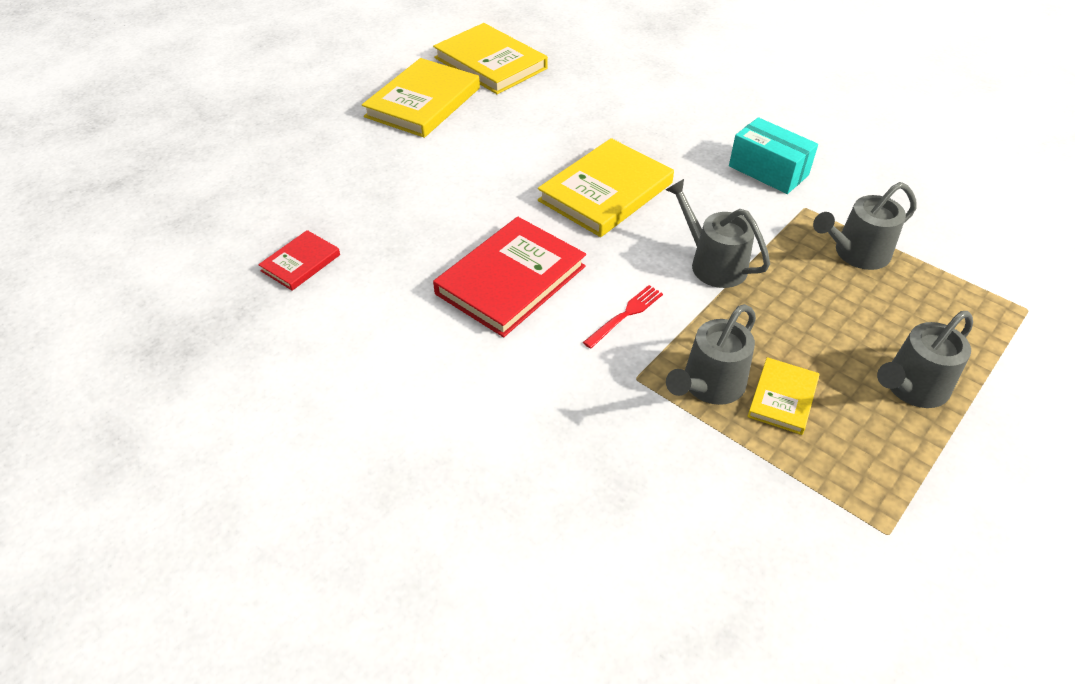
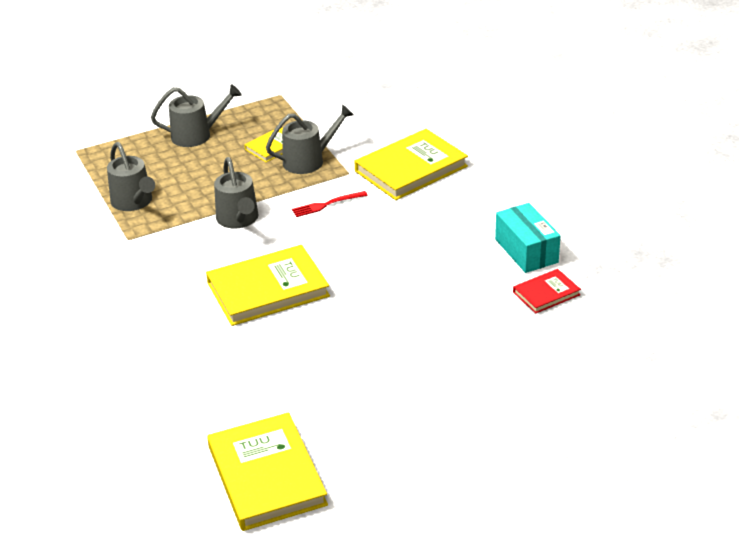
camera: 155 degrees left, 10 degrees down
yellow book [362,58,480,138] -> yellow book moved to [355,129,468,200]
red book [433,217,586,337] -> none
turquoise box [729,117,818,194] -> turquoise box moved to [495,203,560,273]
grey watering can [813,182,917,270] -> grey watering can turned 60 degrees clockwise [107,142,155,211]

